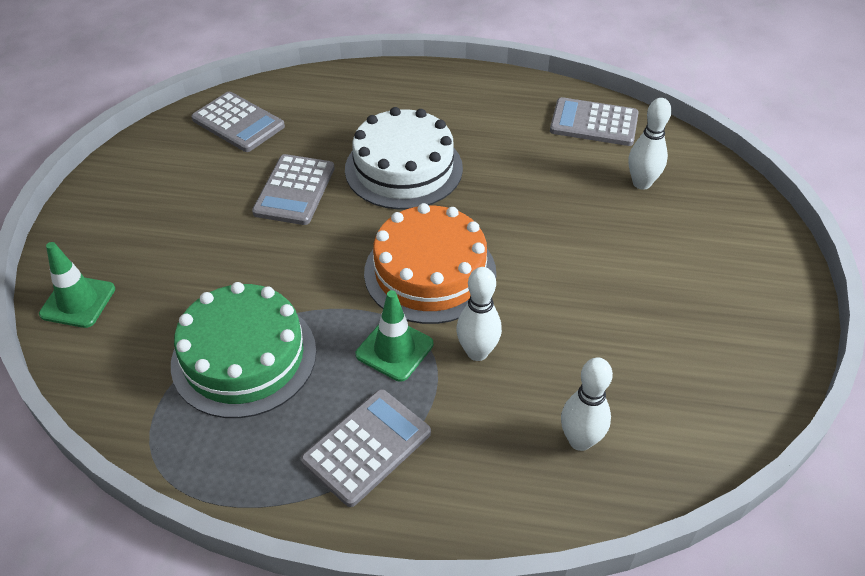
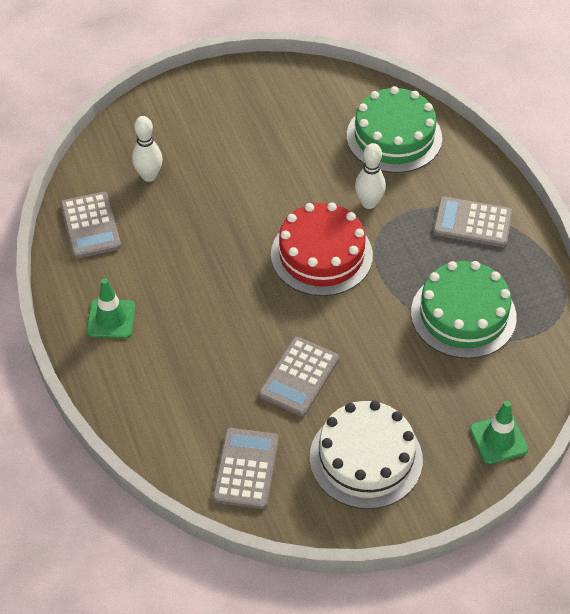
camera: 120 degrees left, 5 degrees up
grey calculator [252,154,335,225] -> grey calculator turned 135 degrees clockwise [259,337,339,417]
white cake [345,107,463,210] -> white cake moved to [310,401,423,509]
green traffic cone [355,290,433,382] -> green traffic cone moved to [86,278,135,338]
orange cake [364,203,496,324] -> red cake [271,202,373,296]
white bowling pin [561,357,613,451] -> green cake [347,86,442,173]

